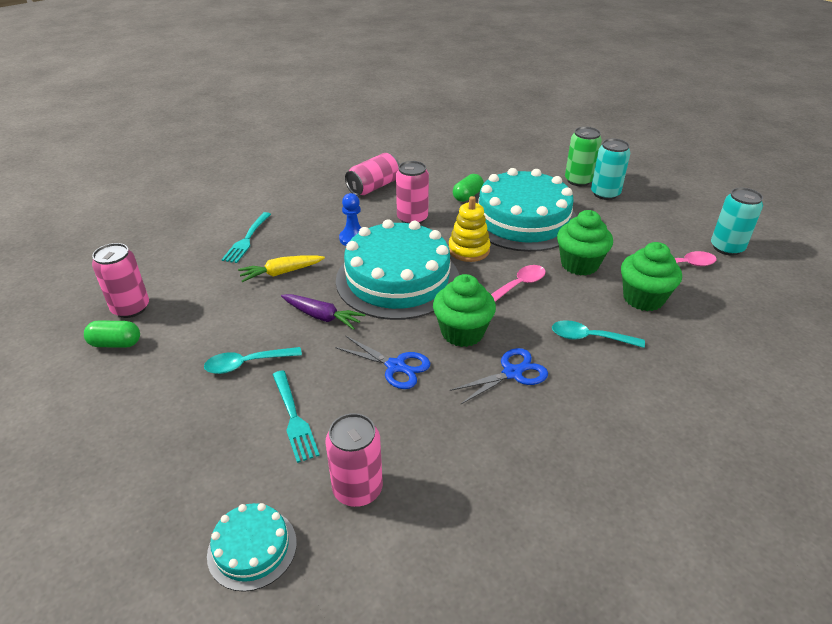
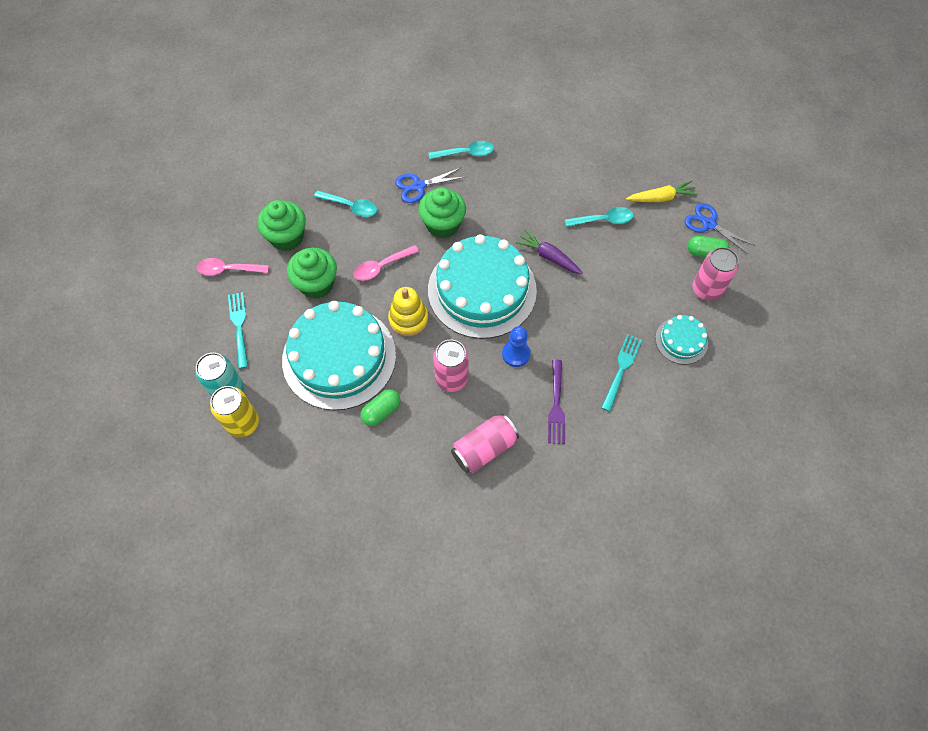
camera: 170 degrees left, 25 degrees up
turquoise cake [207,503,297,592] -> turquoise cake moved to [655,315,708,364]
yellow carrot [238,255,325,282] -> yellow carrot moved to [626,181,698,202]
turquoise fork [272,370,320,463] -> turquoise fork moved to [228,292,248,369]
pink can [325,413,383,507] -> none
blue scissors [335,336,430,389] -> blue scissors moved to [684,203,755,254]
green can [565,127,602,186] -> yellow can [210,386,259,438]
turquoise can [711,188,763,256] -> none
none -> turquoise spoon [429,141,494,160]
none -> purple fork [548,359,565,444]

